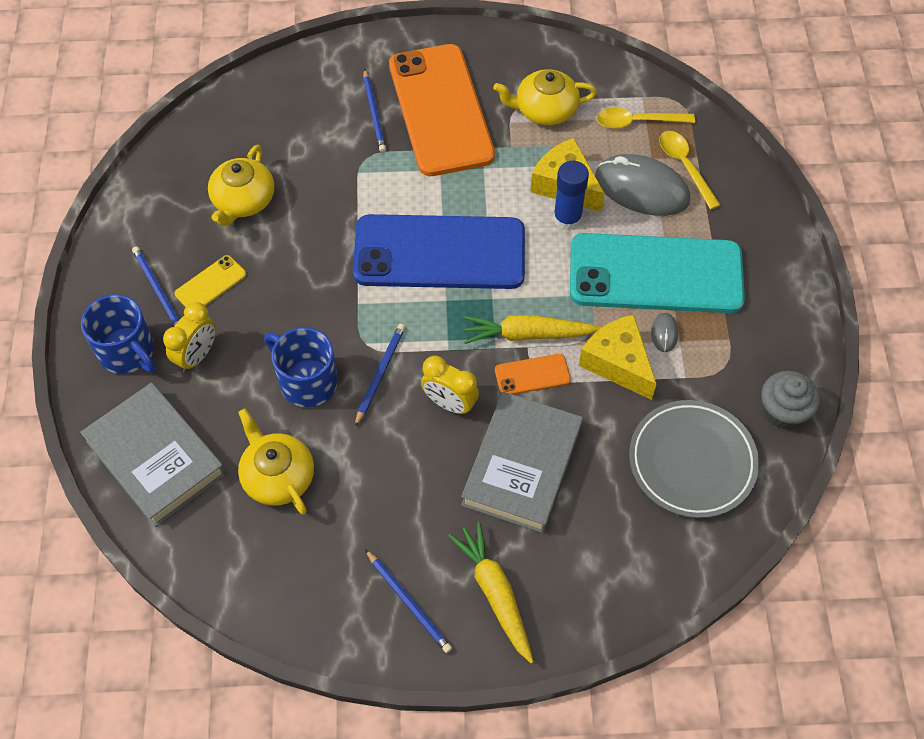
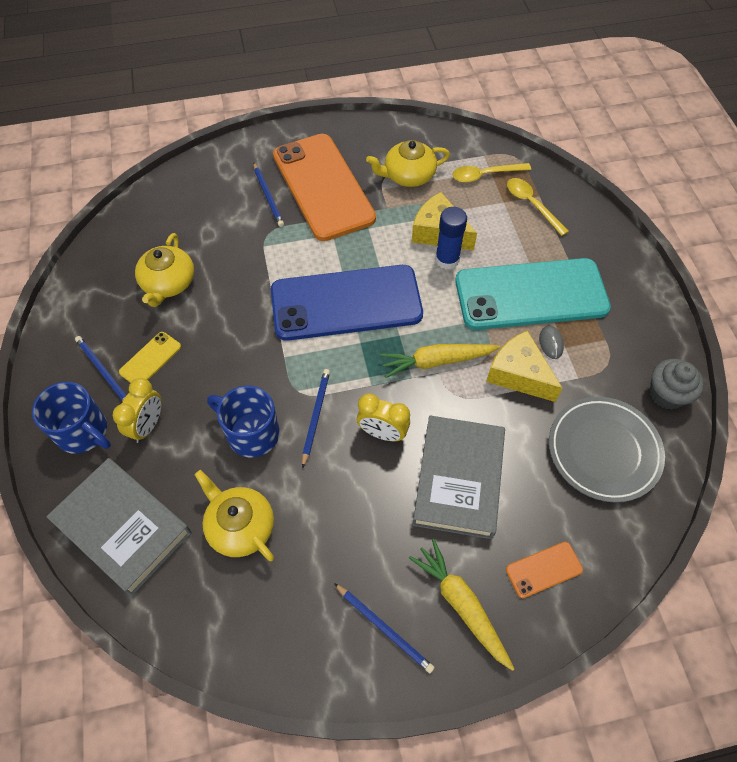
camera: 10 degrees left, 0 degrees up
orange phone [495,354,571,395] -> orange phone moved to [506,542,583,598]
grey mouse [595,154,690,216] -> none

